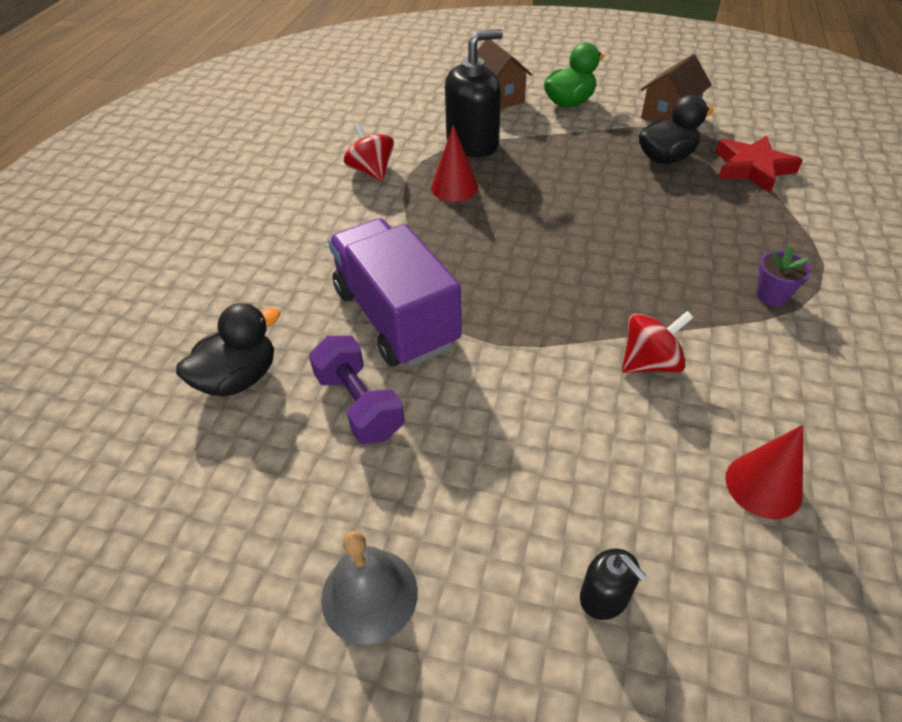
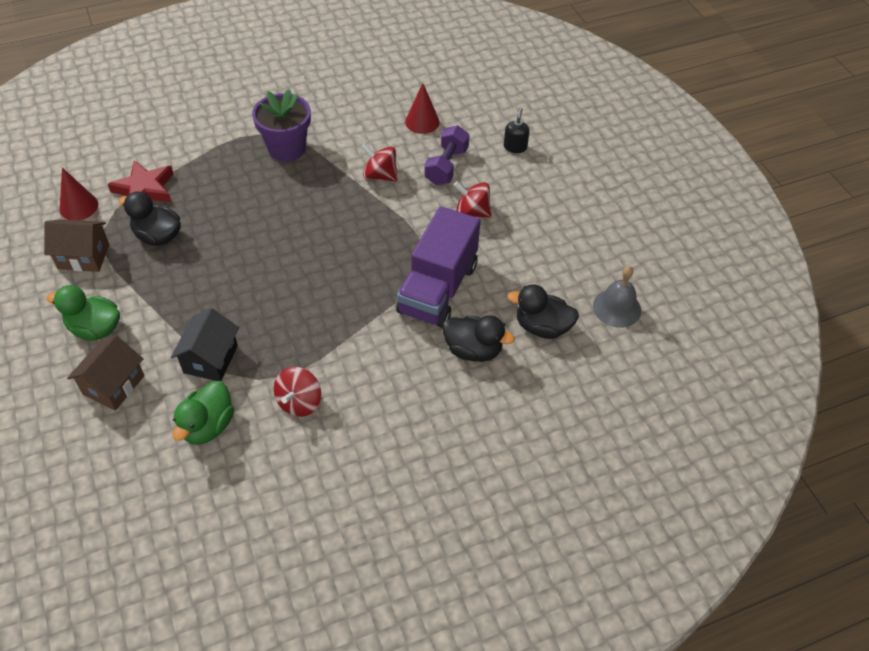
camera: 130 degrees left, 5 degrees up
purple dumbbell [309,336,404,444] -> purple dumbbell moved to [425,126,470,185]
grey bell [321,531,418,645] -> grey bell moved to [593,266,641,328]
red cone [431,125,478,202] -> red cone moved to [59,168,98,220]
black soap dispenser [445,29,503,158] -> black house [171,308,239,381]
purple flower pot [756,247,811,306] -> purple flower pot [252,89,311,162], size x1.96
none -> green duck [172,381,234,445]
none -> black duck [442,315,515,362]
none -> red spinning top [454,181,492,218]

